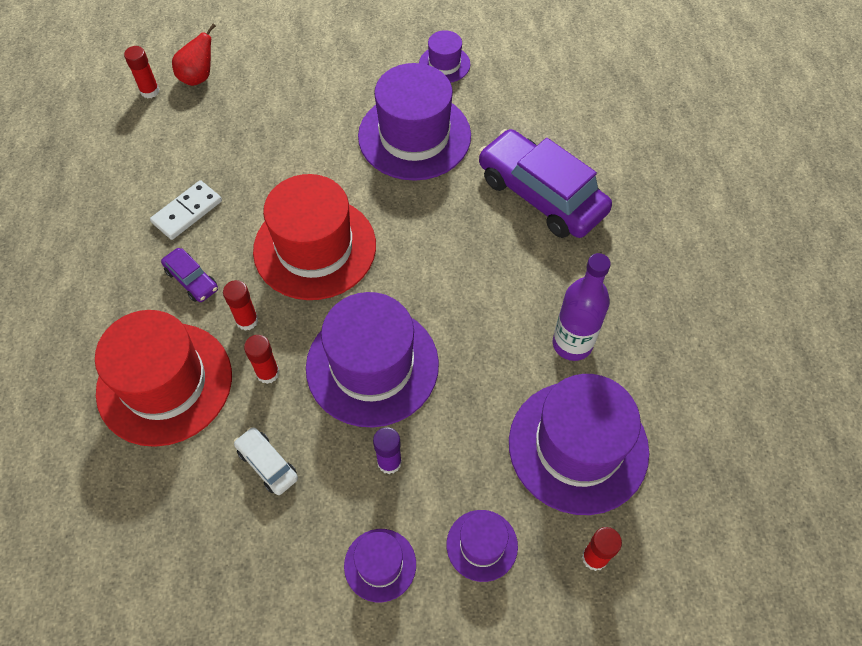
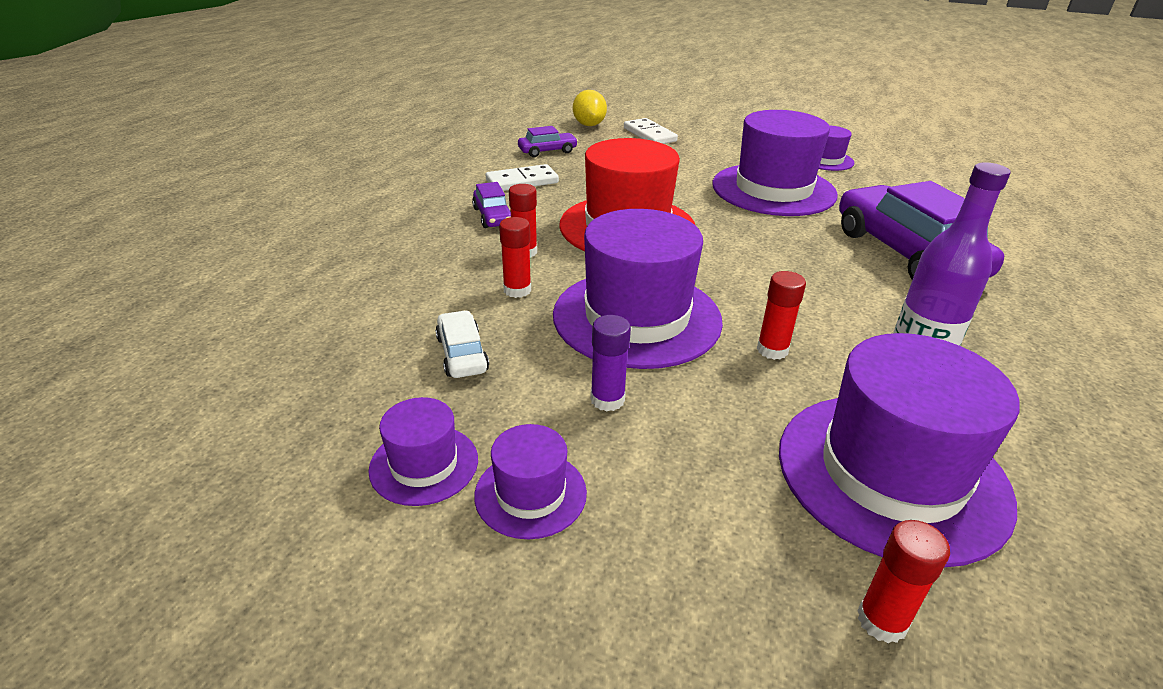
camera: 25 degrees right, 25 degrees down
red hat [95,310,232,447] -> none
red glue stick [124,46,159,98] -> red glue stick moved to [757,271,806,360]
red pear [172,24,216,86] -> yellow lemon [573,90,607,126]
purple hat [447,510,518,582] -> purple hat moved to [368,397,478,506]
none -> purple car [518,126,578,157]
none -> white domino [624,118,678,144]

